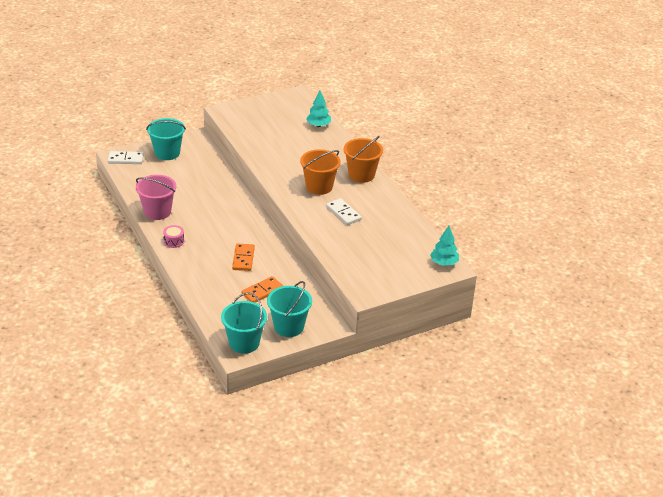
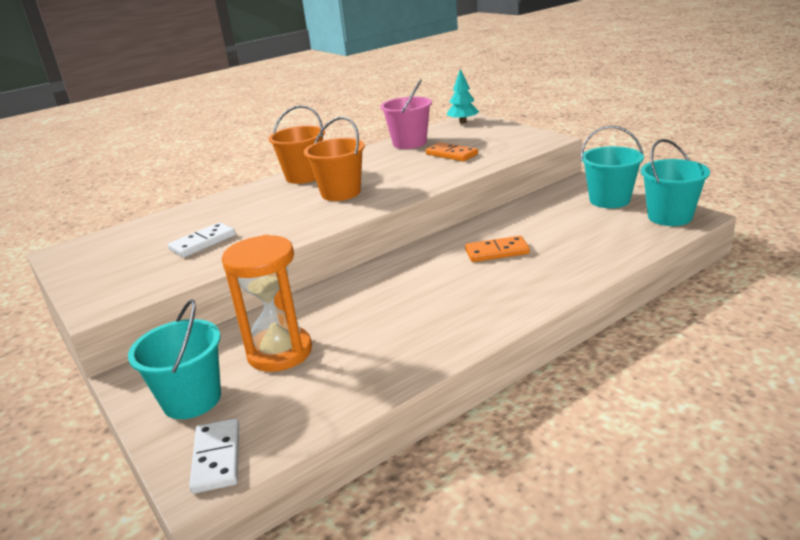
camera: 95 degrees left, 10 degrees down
pink bucket [136,175,176,220] -> pink bucket moved to [380,79,432,149]
pink drum [163,225,184,248] -> none
orange domino [242,276,283,303] -> orange domino moved to [426,142,478,161]
turquoise tree [306,91,331,127] -> none
white domino [326,198,362,225] -> white domino moved to [168,222,236,257]
none -> orange hourglass [222,235,312,372]

